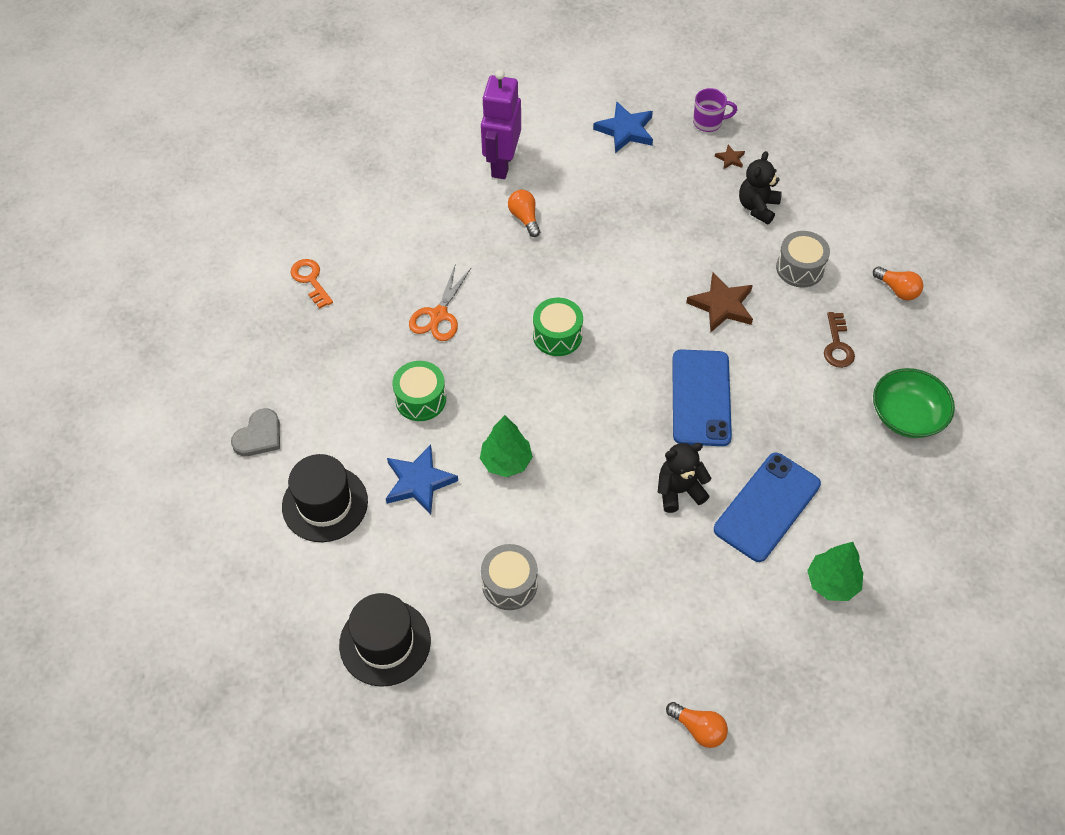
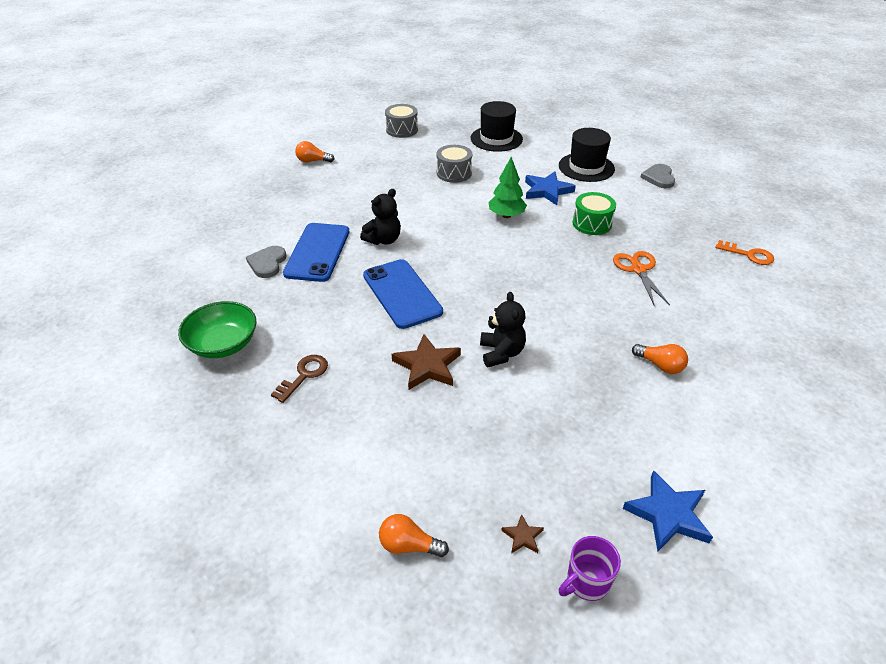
camera: 150 degrees right, 15 degrees down
purple robot [481,70,521,179] -> none
green drum [533,298,583,356] -> none
black teddy bear [739,151,782,224] -> black teddy bear moved to [480,292,526,367]
grey drum [776,231,830,288] -> grey drum moved to [385,104,418,138]
green tree [807,542,863,601] -> none
brown key [824,312,855,368] -> brown key turned 60 degrees clockwise [271,355,328,403]
orange light bulb [873,266,923,301] -> orange light bulb moved to [379,514,449,557]
none -> grey heart [246,246,287,278]

